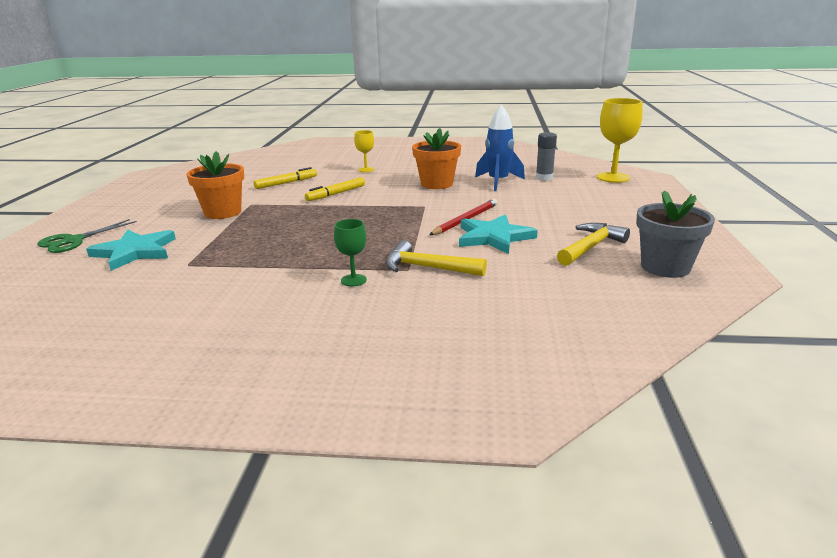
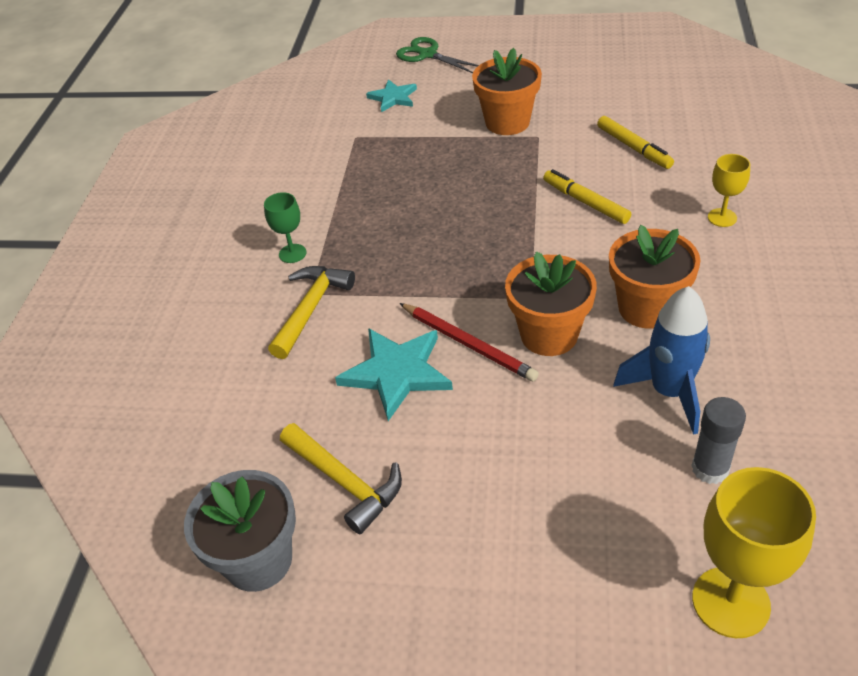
camera: 95 degrees right, 20 degrees up
turquoise star [86,230,176,271] -> turquoise star [366,79,417,112], size x0.62
none -> orange flower pot [505,251,597,356]

